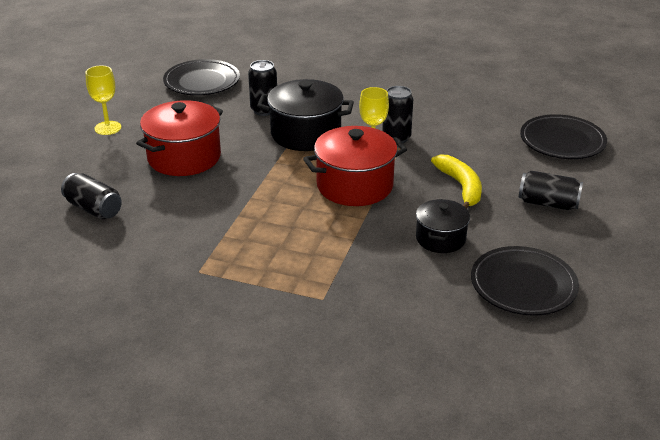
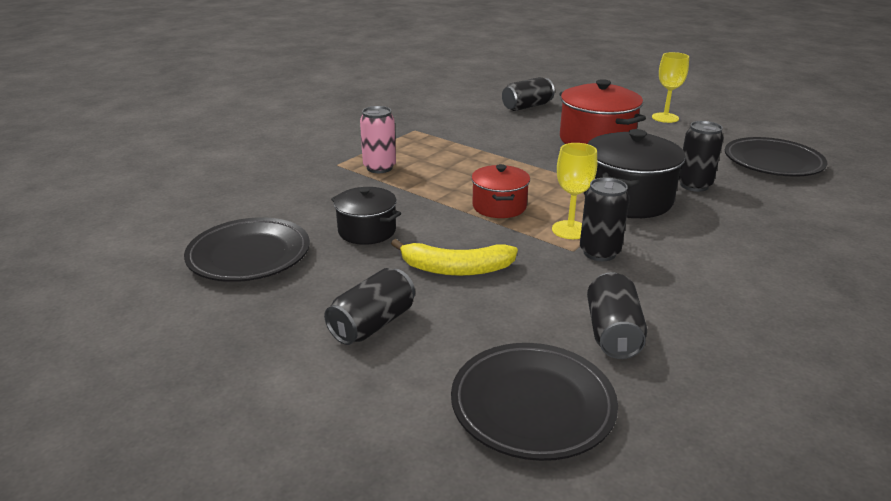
camera: 110 degrees right, 5 degrees down
red pot [303,126,407,206] -> red pot [471,164,530,218], size x0.60
none -> pink can [360,106,396,173]
none -> black can [587,272,647,359]

